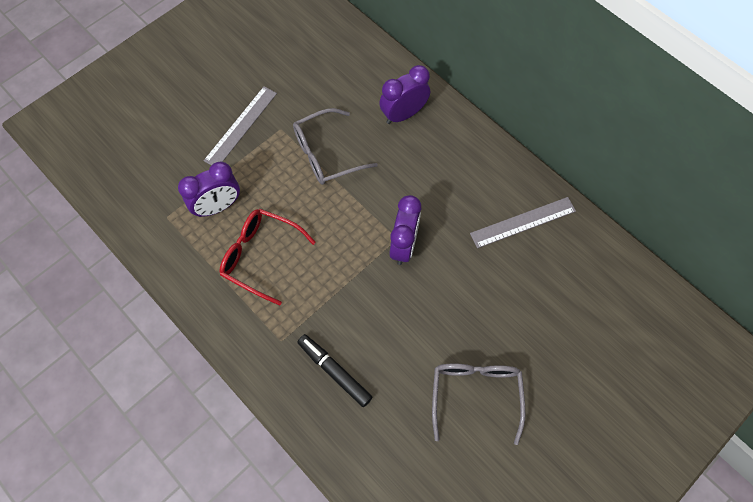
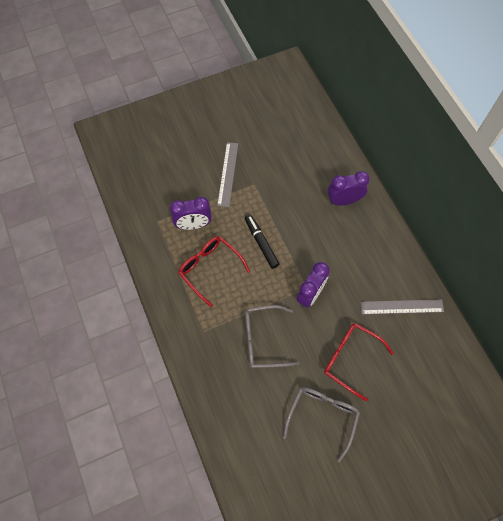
camera: 20 degrees right, 0 degrees up
grey ruler [203,87,277,166] -> grey ruler turned 45 degrees counterclockwise [217,142,238,207]
grey glasses [293,108,378,185] -> grey glasses moved to [245,305,300,368]
black marker [297,334,372,407] -> black marker moved to [245,215,280,269]
none -> red glasses [324,323,394,401]

